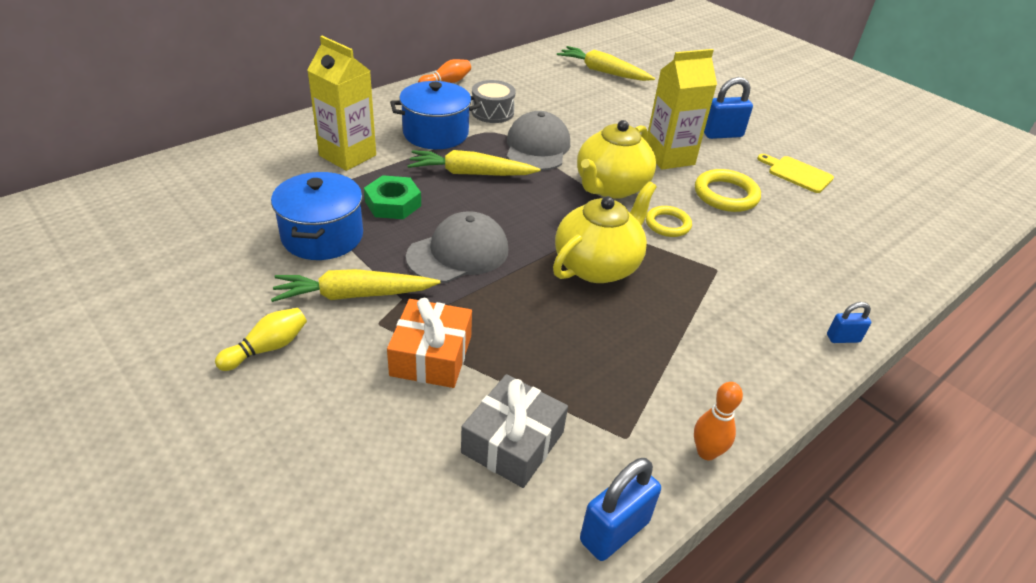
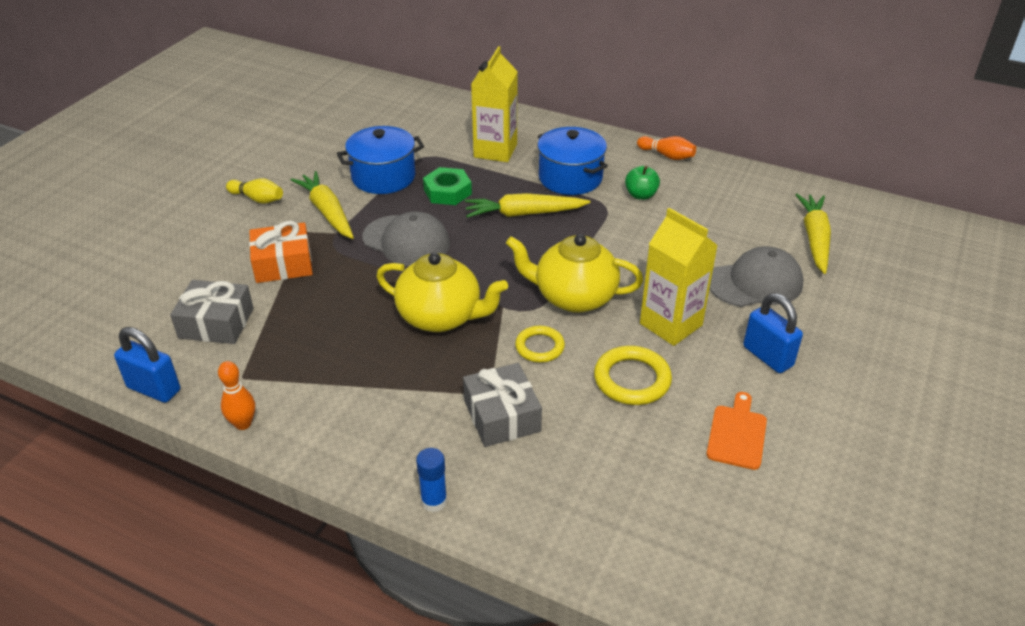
camera: 70 degrees right, 0 degrees up
yellow carrot [407,150,541,176] -> yellow carrot turned 75 degrees counterclockwise [465,193,590,218]
grey drum [471,80,516,123] -> green apple [625,166,660,200]
grey cap [507,111,570,171] -> grey cap moved to [709,246,804,307]
yellow cutting board [757,154,834,193] -> orange cutting board [706,392,767,470]
blue padlock [827,302,871,343] -> blue glue stick [416,448,447,512]
none -> grey gift [463,363,542,447]

